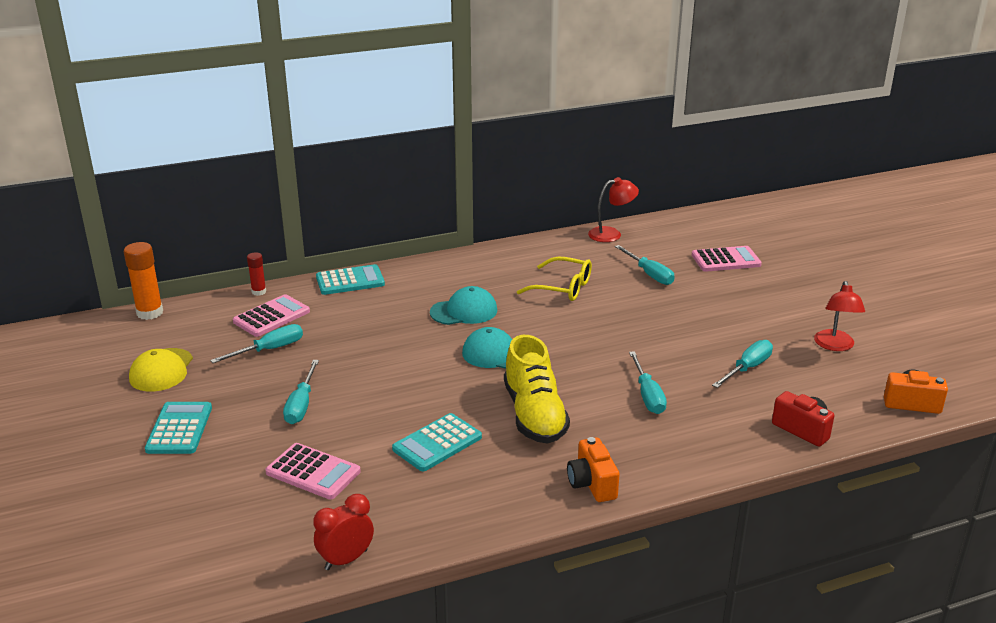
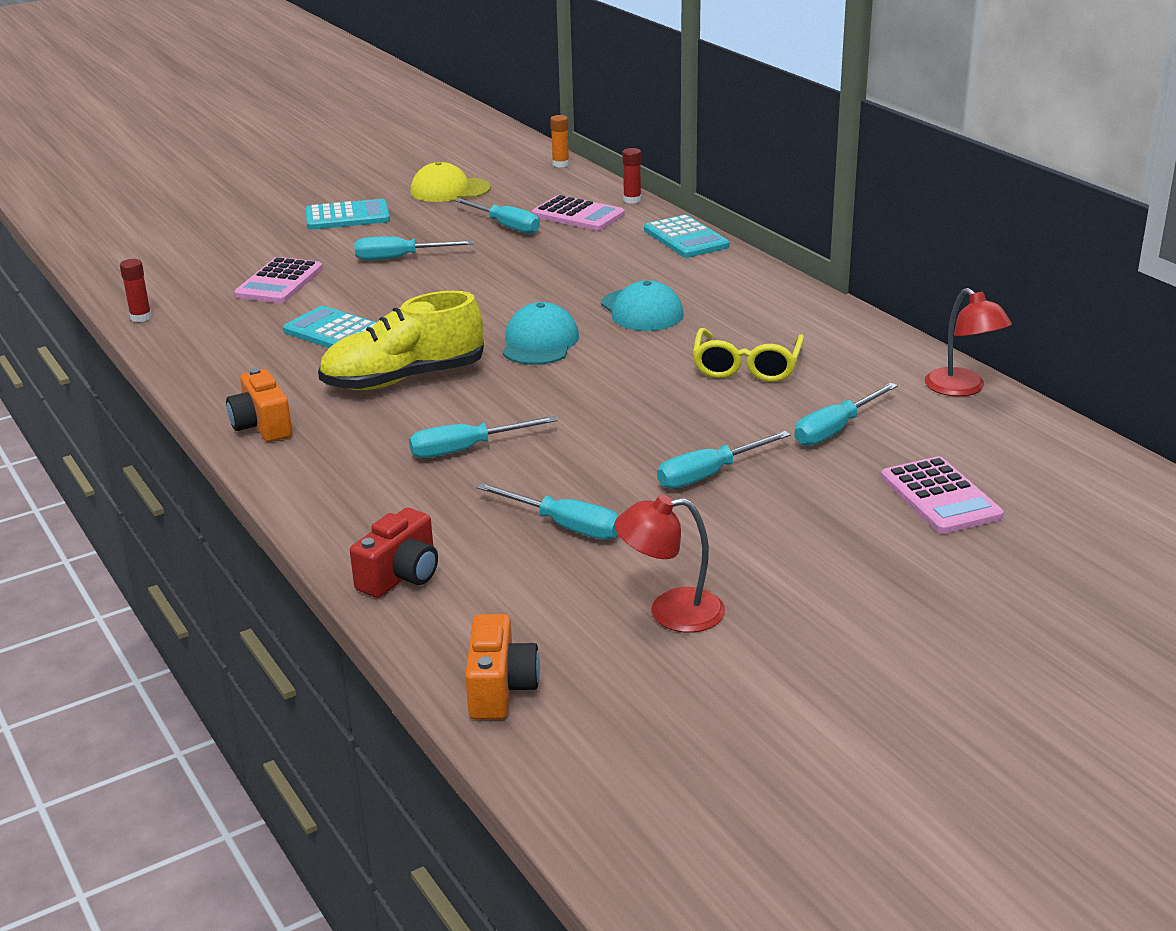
camera: 80 degrees right, 0 degrees up
orange glue stick [124,242,163,320] -> orange glue stick [550,115,569,167], size x0.58
red clock [313,494,374,570] -> red glue stick [120,259,152,322]
orange camera [567,437,620,502] -> orange camera turned 90 degrees counterclockwise [226,368,292,442]
none -> turquoise screwdriver [657,431,791,489]

